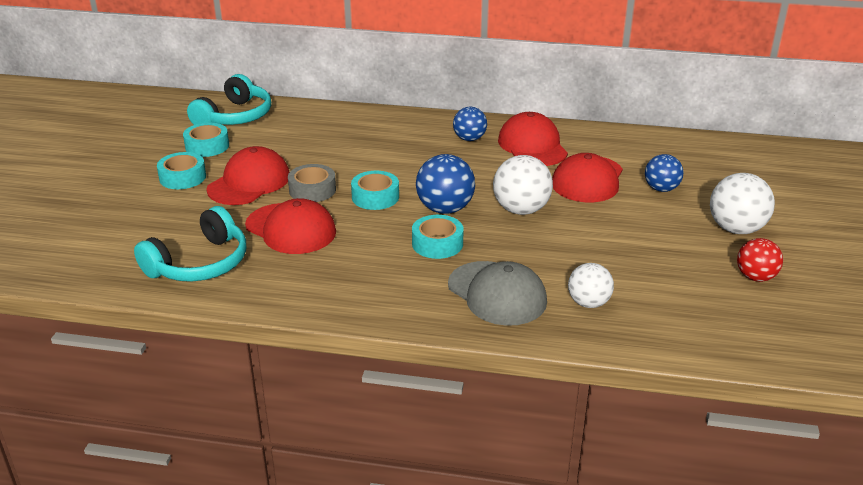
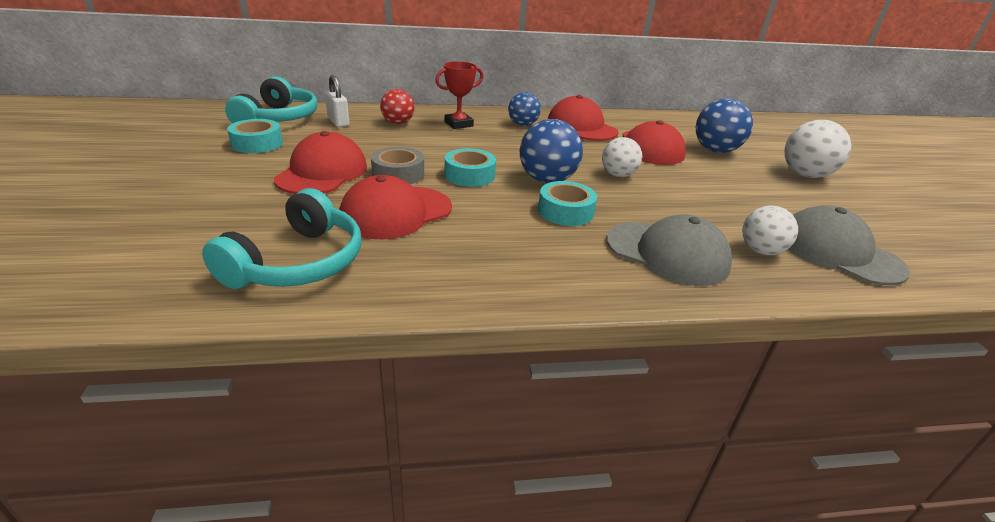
camera: 20 degrees left, 0 degrees up
turquoise tape [157,152,206,189] -> none
red cap [245,198,336,254] -> red cap turned 120 degrees clockwise [339,175,452,239]
white ball [493,155,553,215] -> white ball [602,137,642,177], size x0.66
blue ball [645,154,684,192] -> blue ball [696,98,753,153], size x1.52
red ball [737,238,783,282] -> red ball moved to [380,89,415,124]
none -> white padlock [325,75,350,127]
none -> red trophy [435,61,483,129]
none -> grey cap [788,205,910,285]

